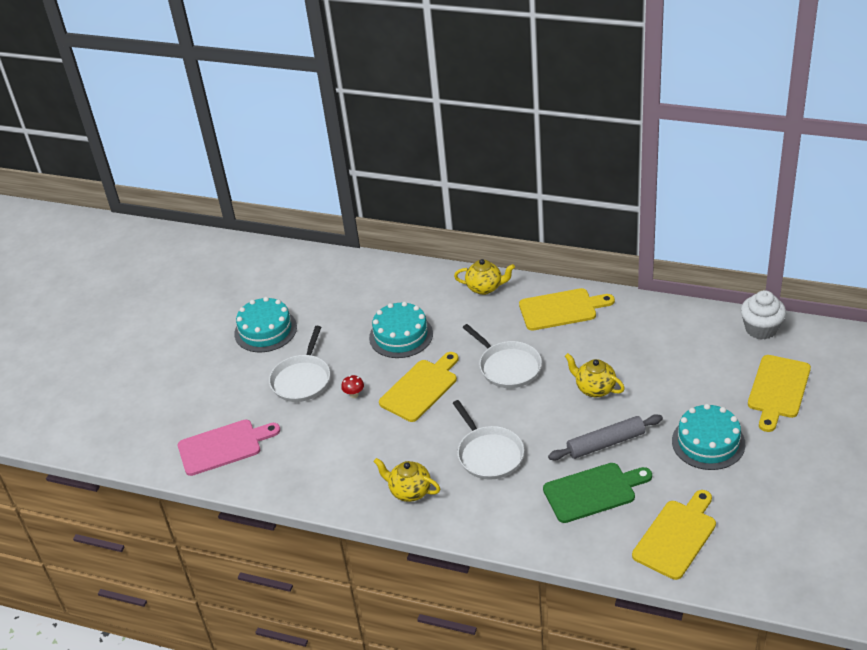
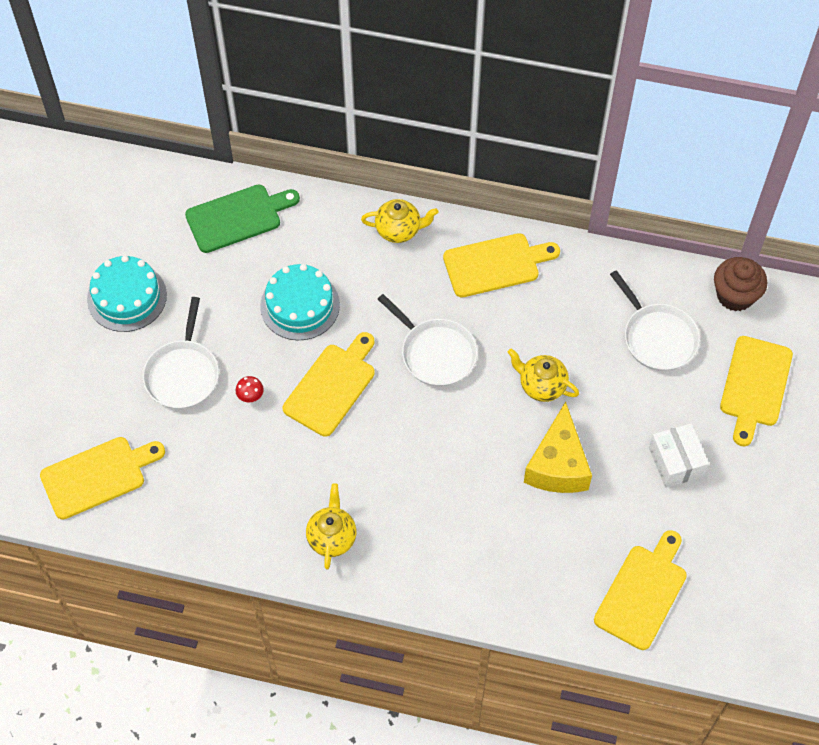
camera: 10 degrees left, 20 degrees up
pink cutting board [178,420,280,476] -> yellow cutting board [40,437,165,520]
yellow teapot [374,458,440,502] -> yellow teapot turned 75 degrees clockwise [306,483,356,570]
white pan [453,400,524,480] -> white pan moved to [610,270,700,371]
green cutting board [543,463,652,523] -> green cutting board moved to [185,184,300,253]
grey rolling pin [548,414,663,460] -> yellow cheese [524,402,592,493]
turquoise cake [672,404,745,470] -> white box [649,423,709,488]
white cupcake [741,290,786,340] -> brown cupcake [714,257,767,311]

